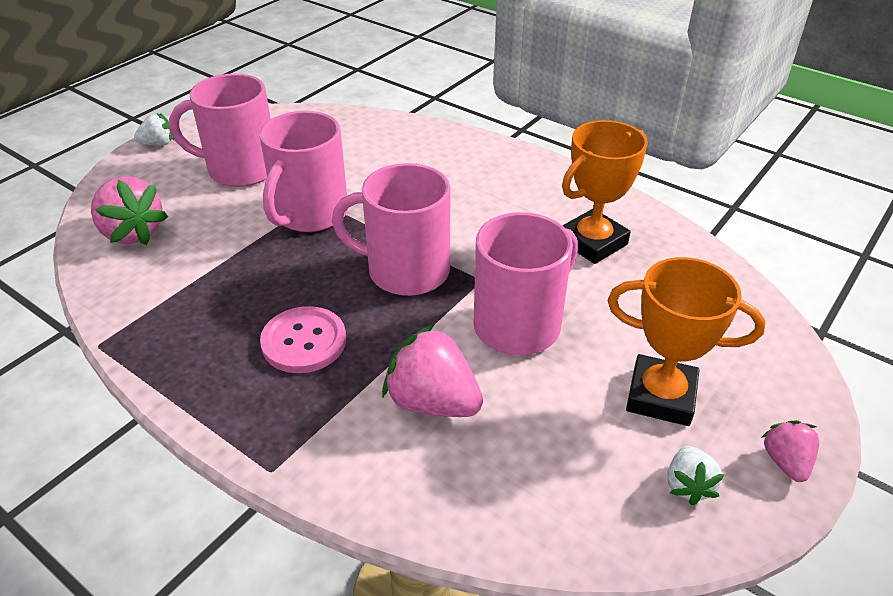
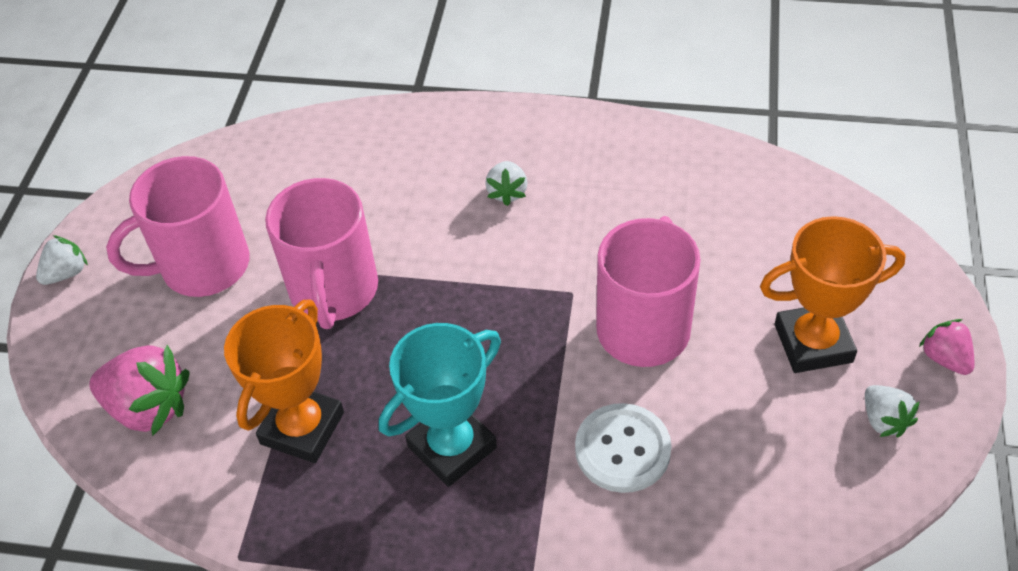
camera: 25 degrees left, 10 degrees up
pink button [260,306,346,373] -> turquoise trophy [379,323,501,487]
pink mug [332,163,451,296] -> none
pink strawberry [382,324,483,417] -> white button [575,403,672,493]
orange trophy [562,120,648,264] -> orange trophy moved to [224,299,344,463]
none -> white strawberry [485,161,527,206]

